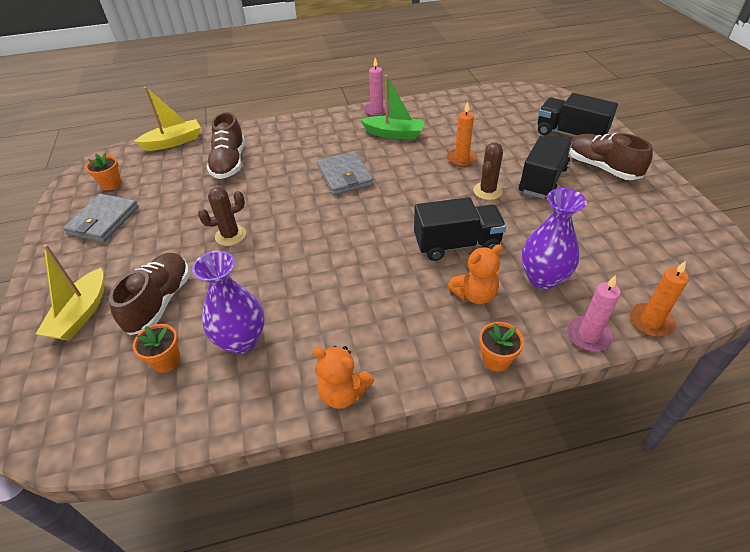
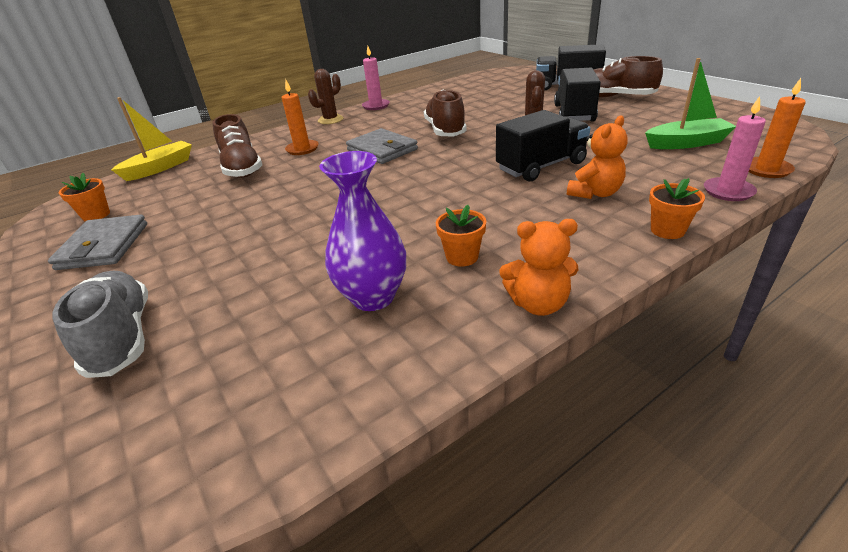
camera: 20 degrees left, 10 degrees down
yellow boat [36,244,104,341] -> grey shoe [53,271,148,378]
brown shoe [109,253,190,335] -> brown shoe moved to [424,90,467,136]
orange flower pot [133,324,180,373] -> orange flower pot moved to [436,205,486,267]
brown cactus [198,187,246,246] -> brown cactus moved to [308,69,343,124]
green boat [360,75,425,140] -> green boat moved to [645,58,736,149]
orange candle [447,102,478,167] -> orange candle moved to [282,80,319,155]
purple vase [521,188,587,290] -> none

